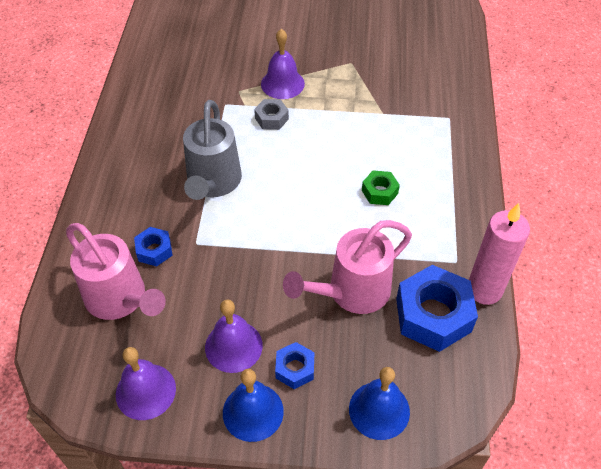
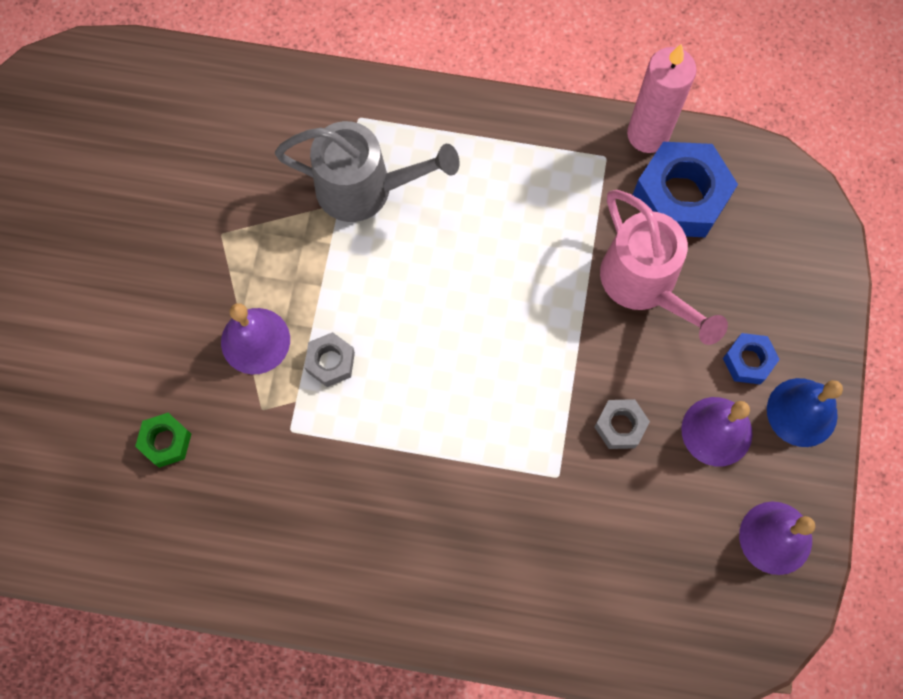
camera: 85 degrees left, 20 degrees up
pink watering can [66,223,166,320] -> none
blue nut [134,227,173,267] -> none
grey watering can [183,100,242,200] -> grey watering can moved to [275,121,460,222]
blue bell [349,367,410,440] -> none
green nut [362,170,400,205] -> green nut moved to [135,413,191,468]
none -> grey nut [595,399,650,449]

